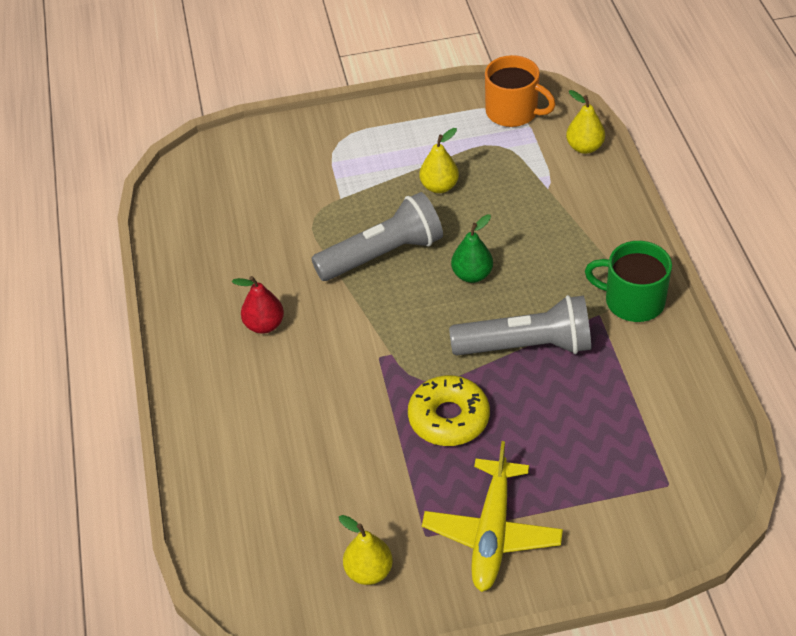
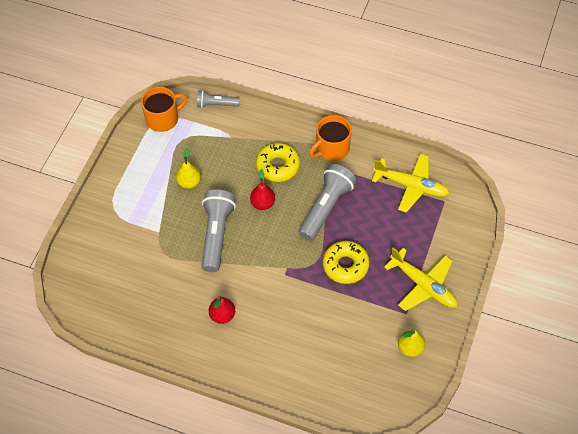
camera: 60 degrees left, 10 degrees up
green pear [451,214,493,283] -> red pear [250,169,275,210]
yellow pear [566,90,605,154] -> grey flashlight [197,90,239,108]
green mug [585,241,672,322] -> orange mug [309,115,352,161]
none -> yellow donut [256,143,300,182]
none -> yellow plane [372,154,450,213]

